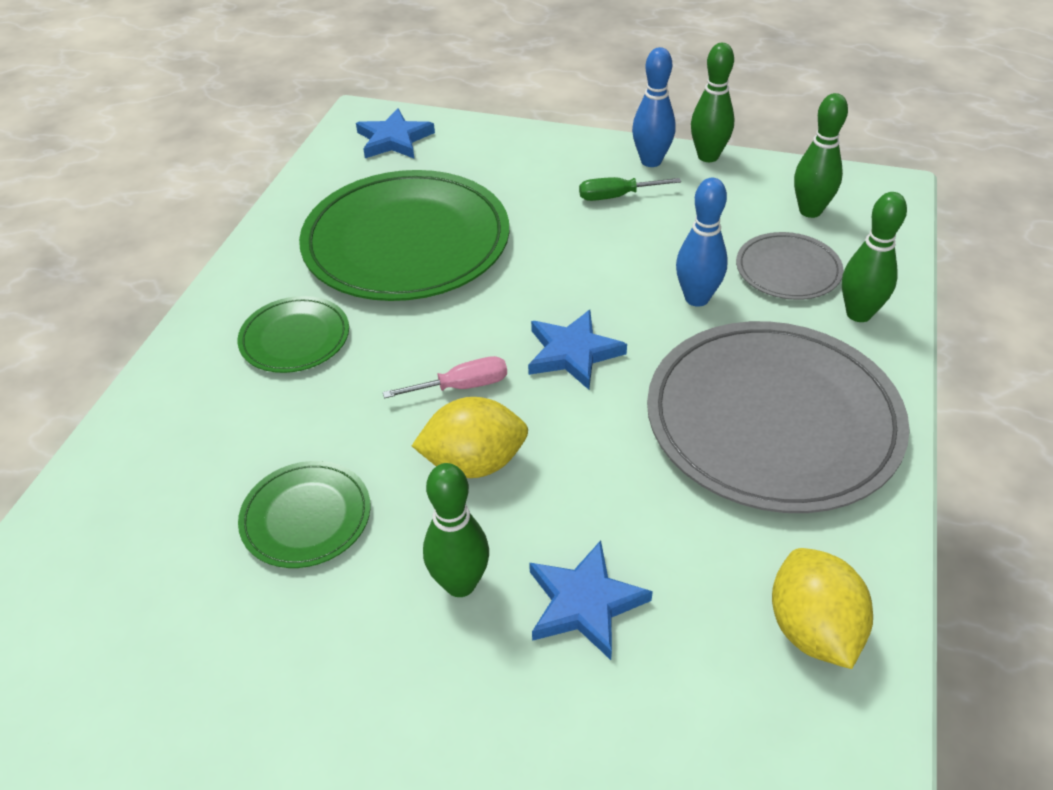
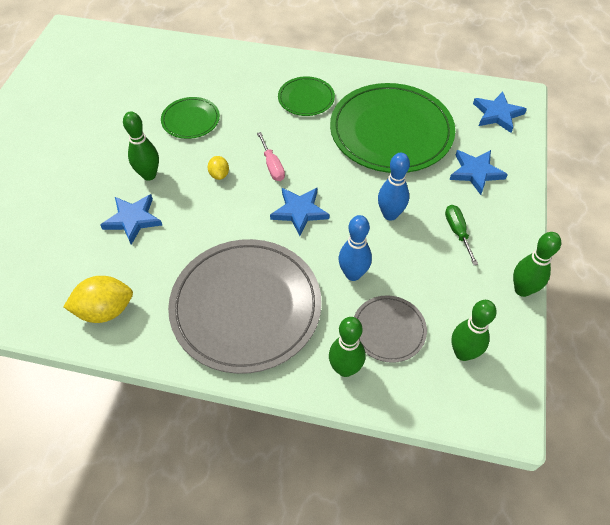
camera: 85 degrees right, 10 degrees up
yellow lemon [412,397,528,478] -> yellow lemon [208,156,229,180], size x0.53
blue bowling pin [632,47,675,167] -> blue bowling pin moved to [378,153,410,221]
none -> blue star [450,150,508,195]

